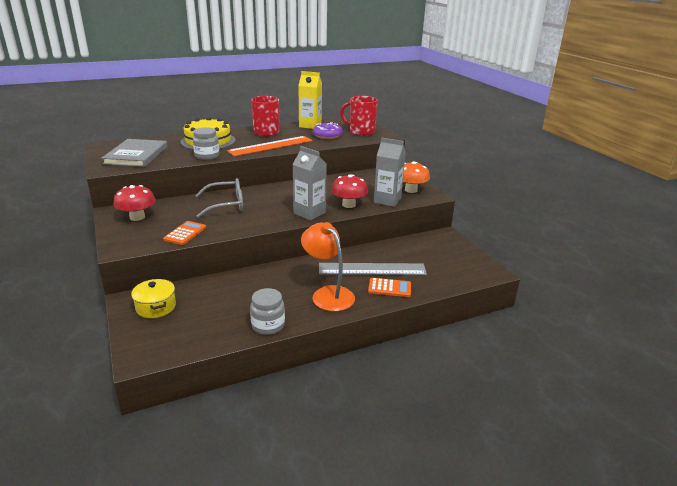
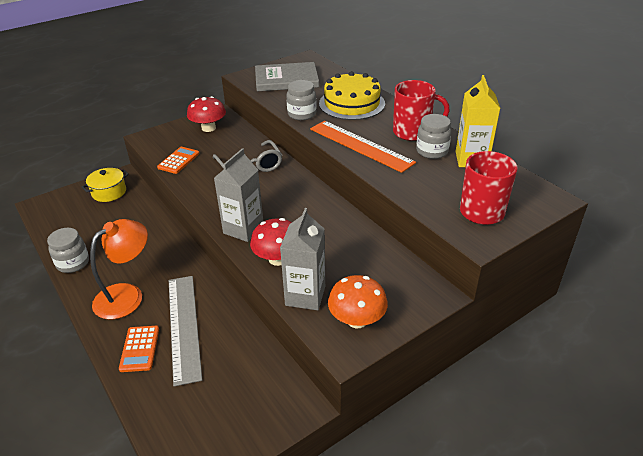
camera: 80 degrees right, 10 degrees up
orange calculator [163,221,206,245] -> orange calculator turned 75 degrees counterclockwise [157,147,199,174]
purple donut [313,122,343,139] -> none
none -> grey jar [416,114,451,159]

